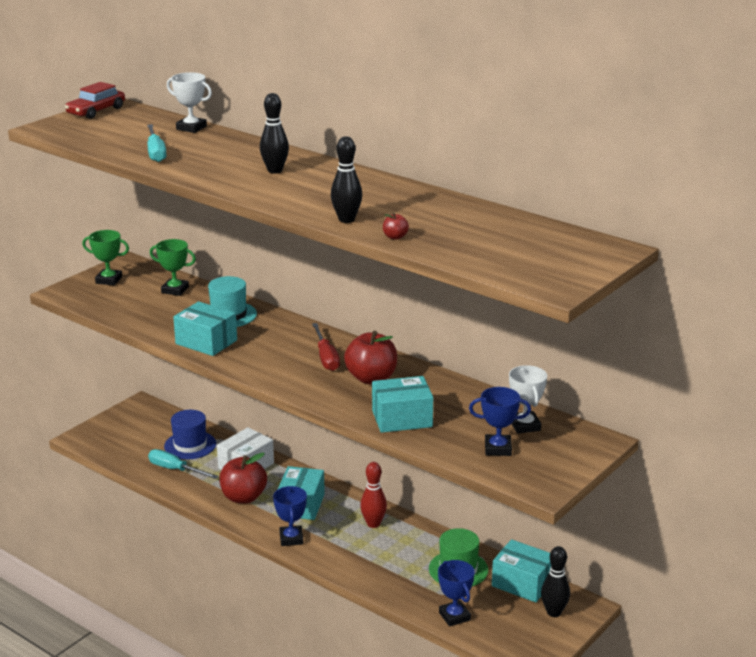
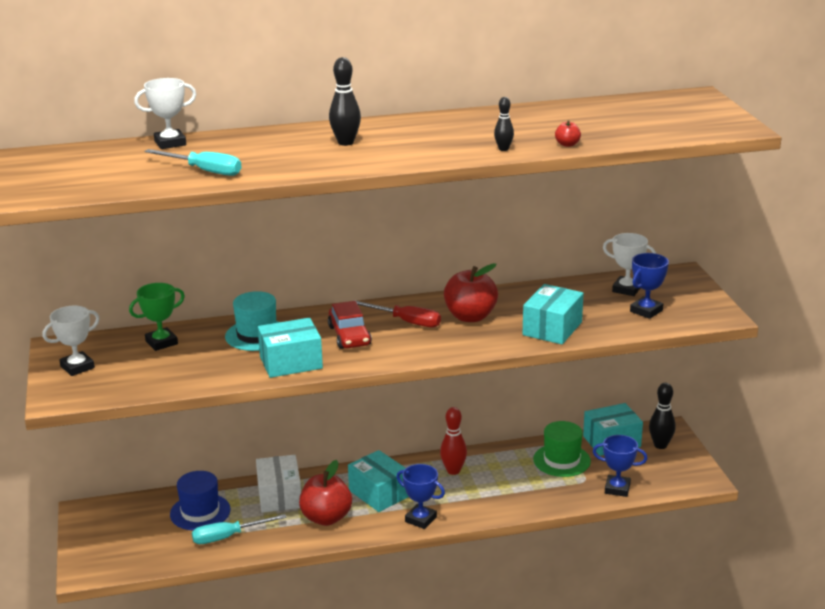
camera: 50 degrees left, 0 degrees up
red car [65,82,125,119] -> red car moved to [328,301,372,349]
green trophy [82,230,129,285] -> white trophy [42,306,100,376]
black bowling pin [331,136,362,223] -> black bowling pin [494,97,514,151], size x0.61

